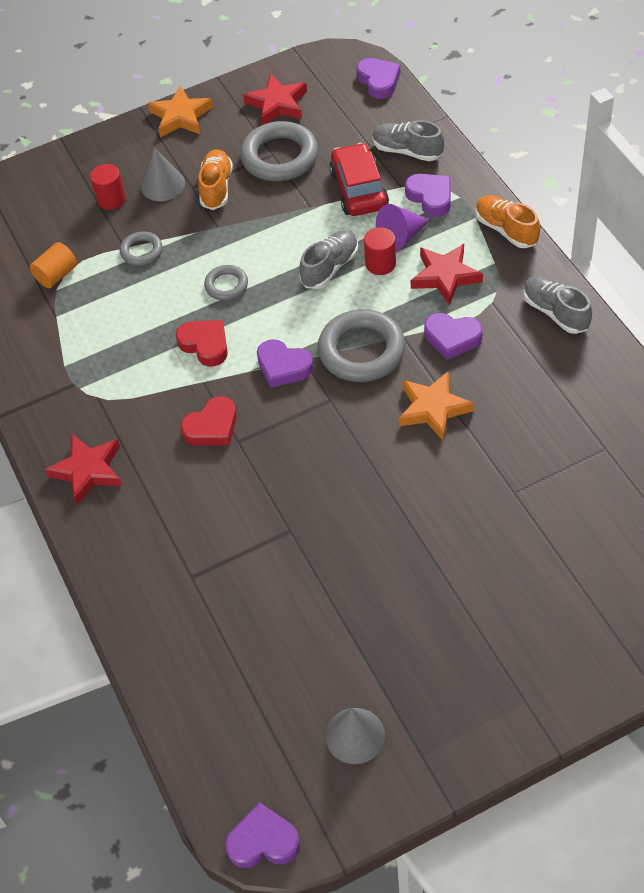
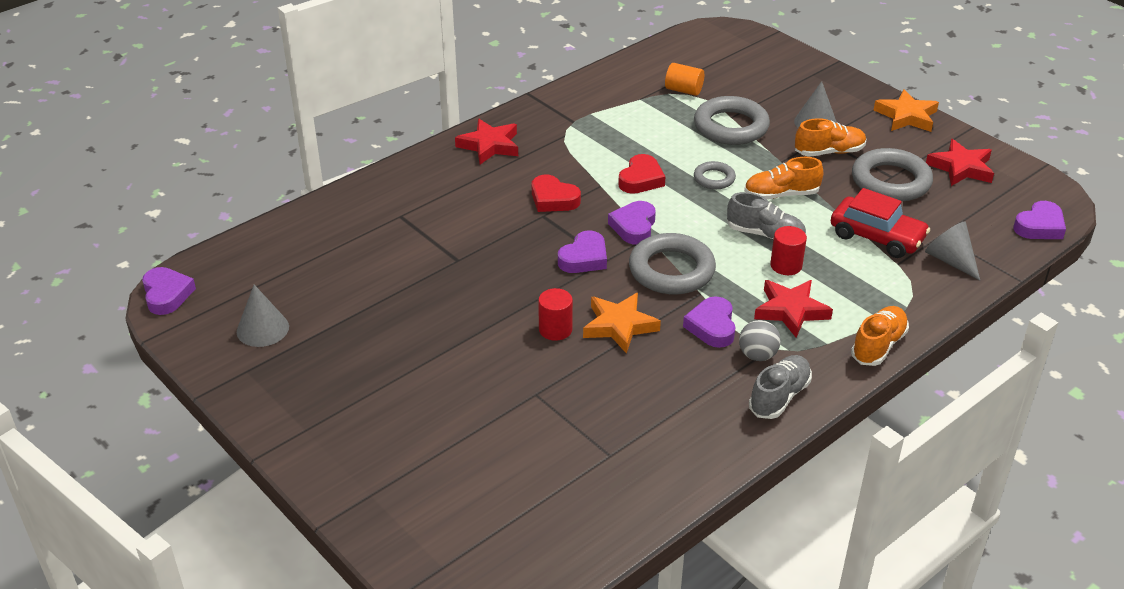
camera: 70 degrees right, 15 degrees down
red cylinder [90,164,126,210] -> red cylinder moved to [538,288,573,341]
grey ring [120,232,162,266] -> grey ring [694,96,770,145], size x1.90
red car [329,143,389,216] -> red car turned 60 degrees clockwise [831,188,930,258]
grey shoe [372,120,444,161] -> grey cone [925,221,980,280]
purple cone [376,204,430,251] -> none
purple heart [405,174,451,217] -> purple heart moved to [558,230,607,273]
none -> grey ball [739,320,781,361]
none -> orange shoe [744,157,823,199]

